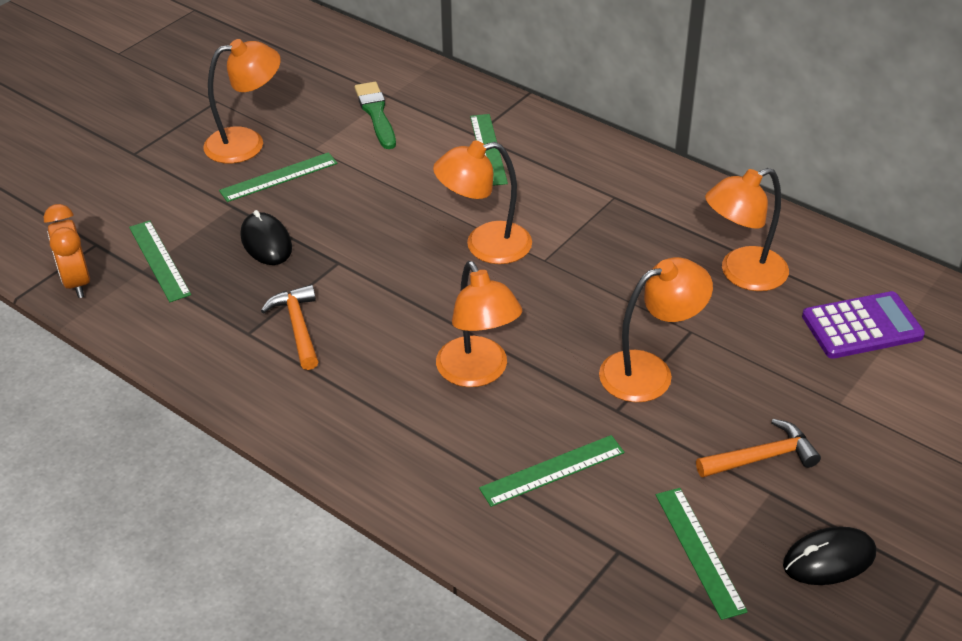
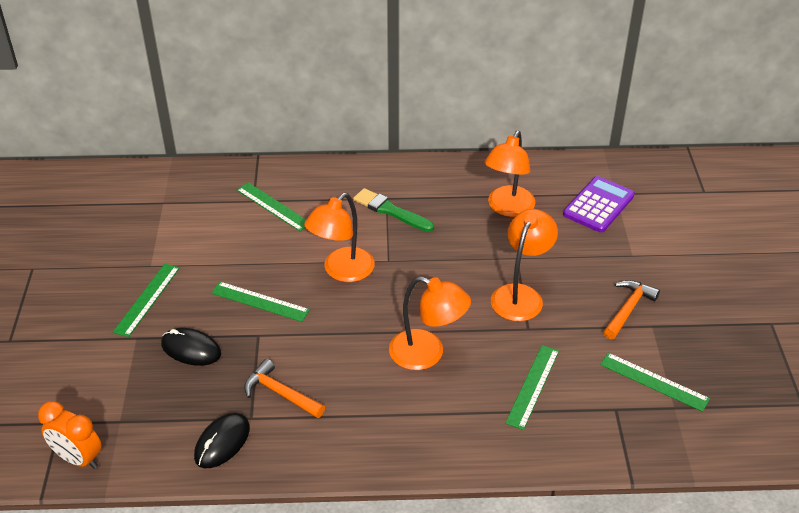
camera: 40 degrees left, 0 degrees up
green ruler [129,220,191,302] -> green ruler moved to [211,282,310,322]
orange lamp [203,39,281,164] -> none
green brush [355,82,396,149] -> green brush moved to [353,188,434,232]
black mouse [783,527,876,585] -> black mouse moved to [194,413,250,468]

